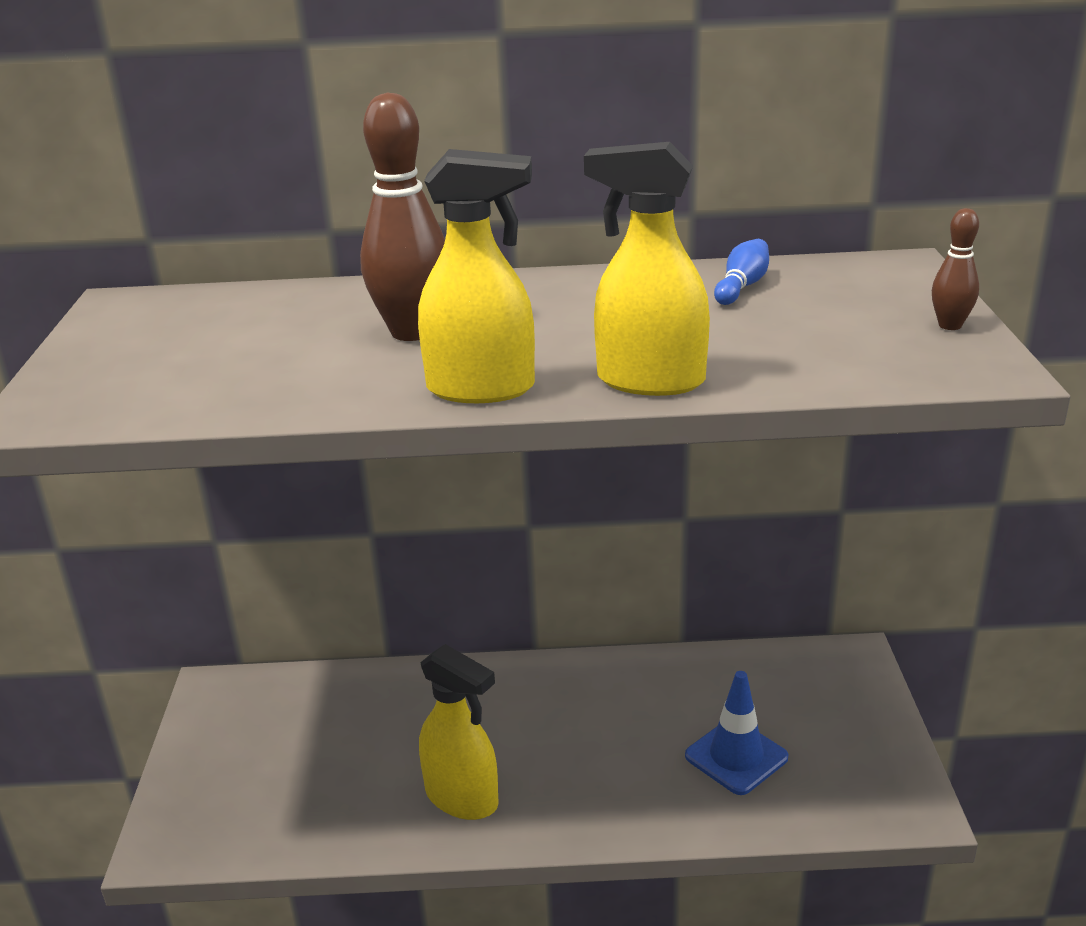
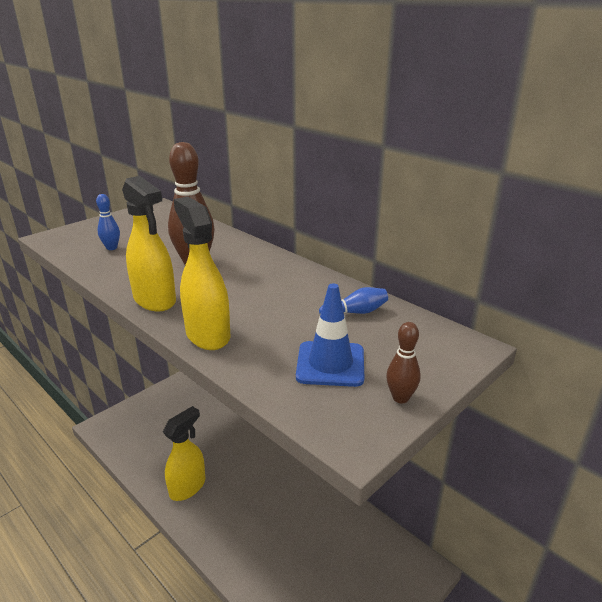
camera: 45 degrees right, 0 degrees up
yellow spray bottle [419,644,499,820] -> yellow spray bottle turned 135 degrees counterclockwise [163,406,205,501]
blue traffic cone [685,671,788,795] -> blue traffic cone moved to [296,284,364,387]
none -> blue bowling pin [96,194,120,250]

